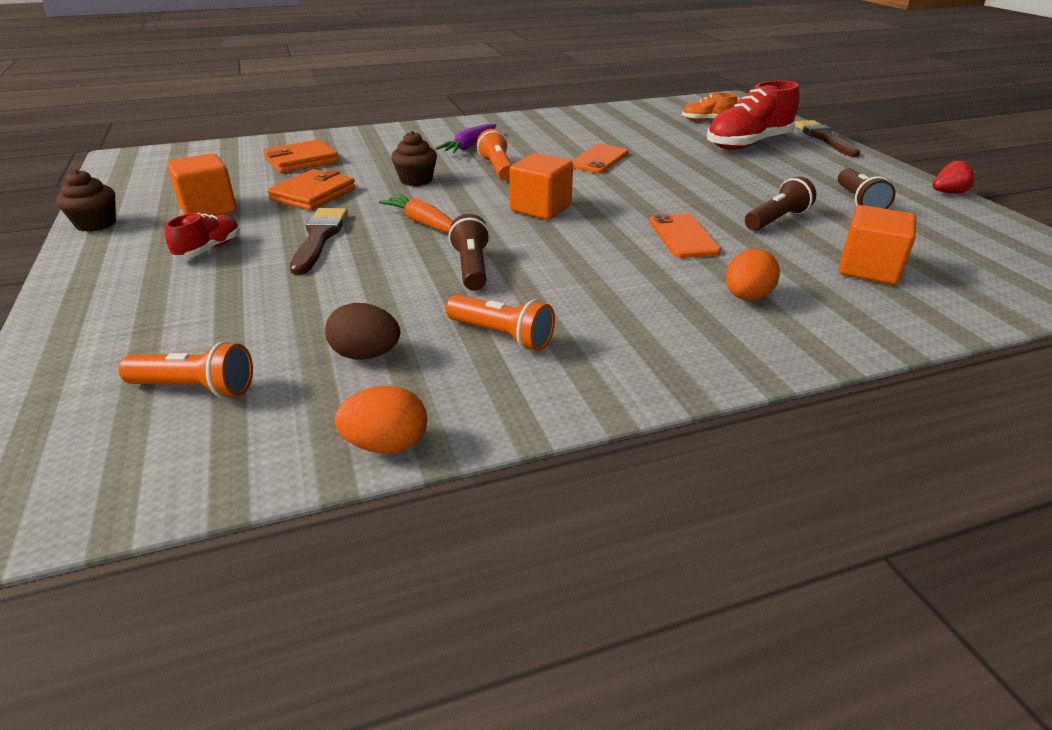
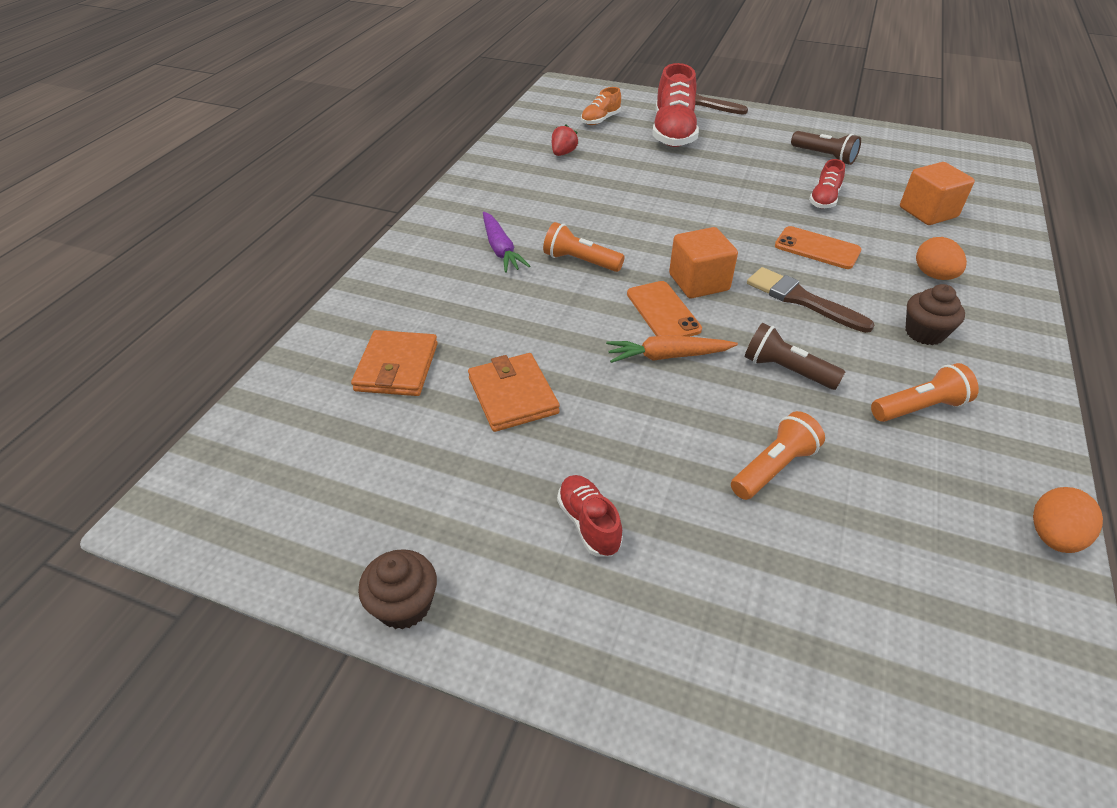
camera: 50 degrees left, 10 degrees up
orange flashlight [118,341,253,398] -> orange flashlight moved to [731,411,825,500]
orange cube [167,153,237,216] -> none
brown brush [290,208,348,275] -> brown brush moved to [747,267,875,333]
brown egg [325,303,400,360] -> none
brown cupcake [391,131,437,186] -> brown cupcake moved to [906,284,965,345]
orange phone [572,144,628,173] -> orange phone moved to [627,281,702,337]
brown flashlight [745,176,816,231] -> red shoe [809,159,845,209]
red strawberry [932,160,976,194] -> red strawberry moved to [552,124,578,156]

